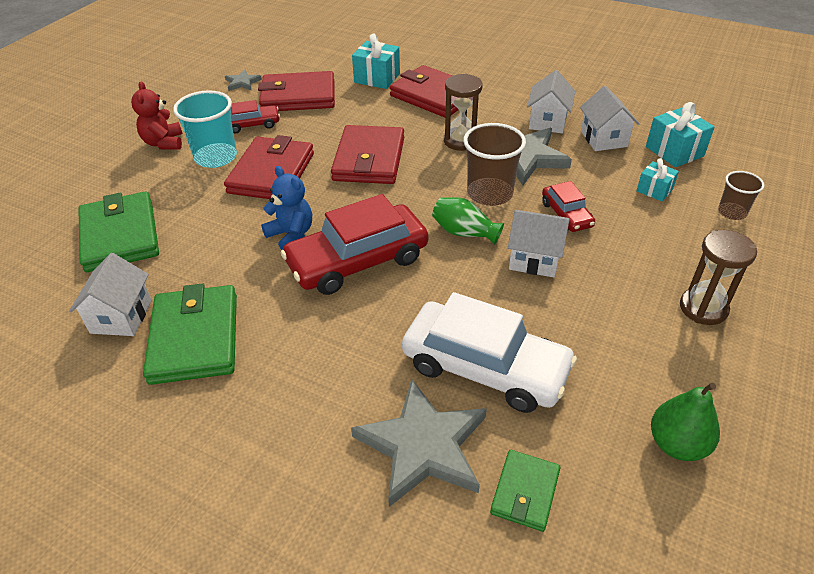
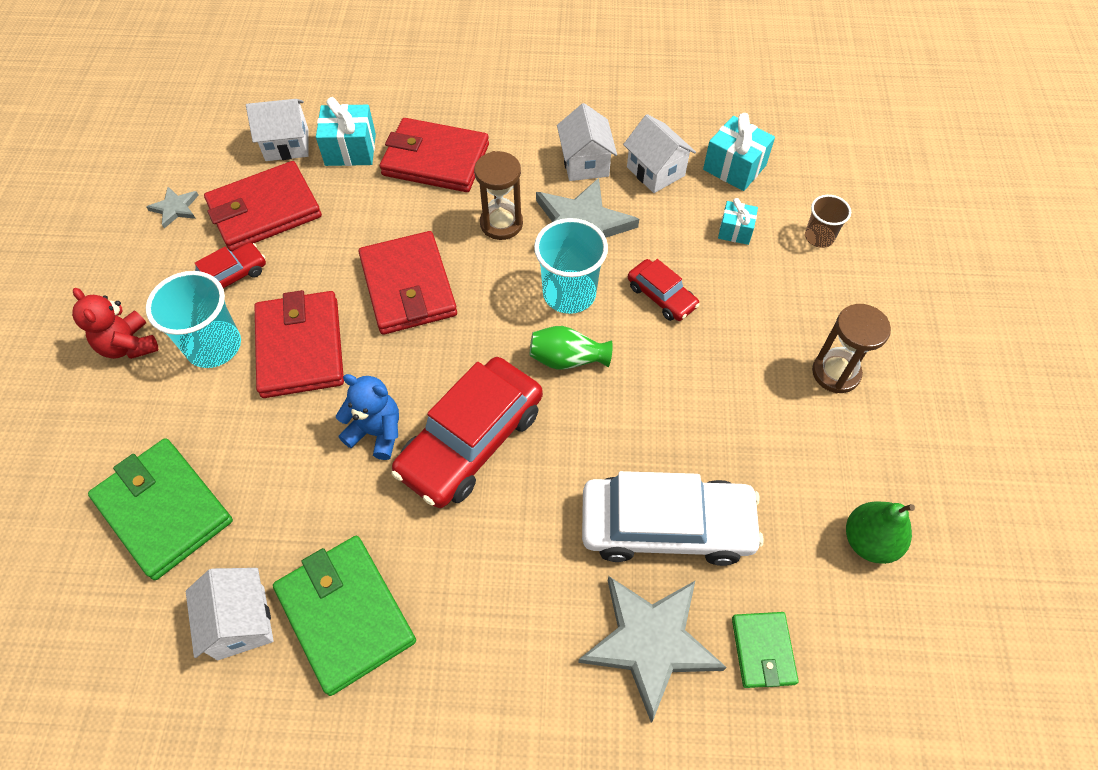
camera: 25 degrees left, 15 degrees up
brown cup [463,123,526,206] -> turquoise cup [534,218,608,314]
white house [508,210,570,278] -> white house moved to [246,99,309,161]

